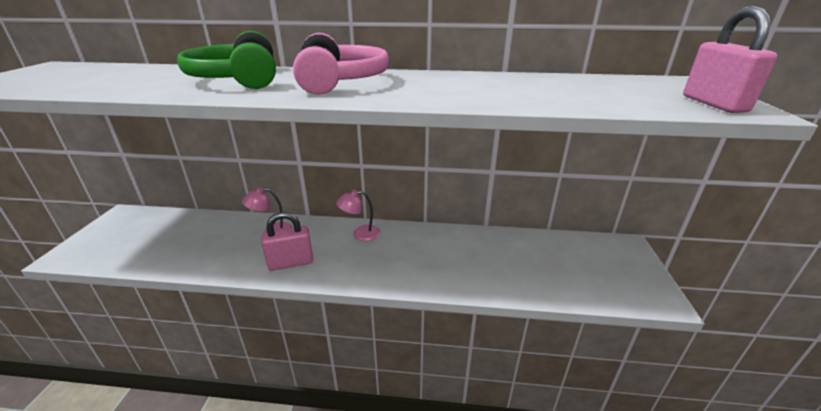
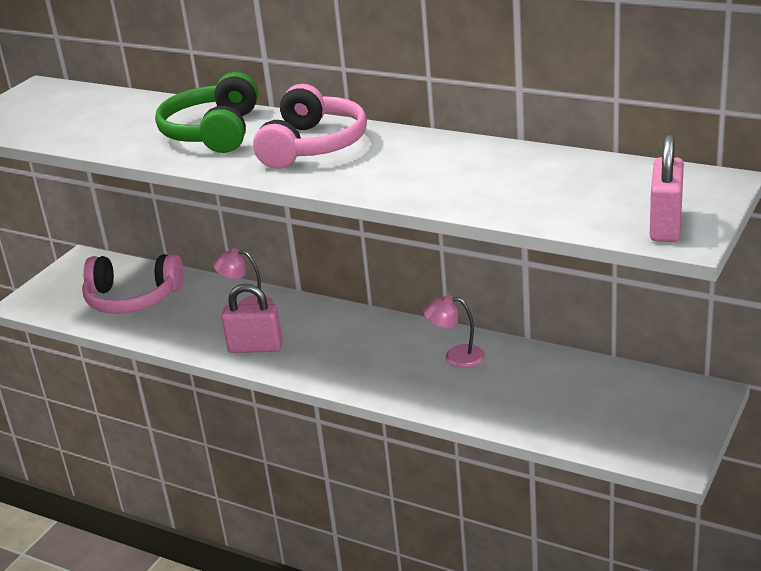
camera: 25 degrees right, 0 degrees up
pink lamp [336,190,381,241] -> pink lamp moved to [423,295,485,368]
none -> pink headphones [82,254,184,314]

